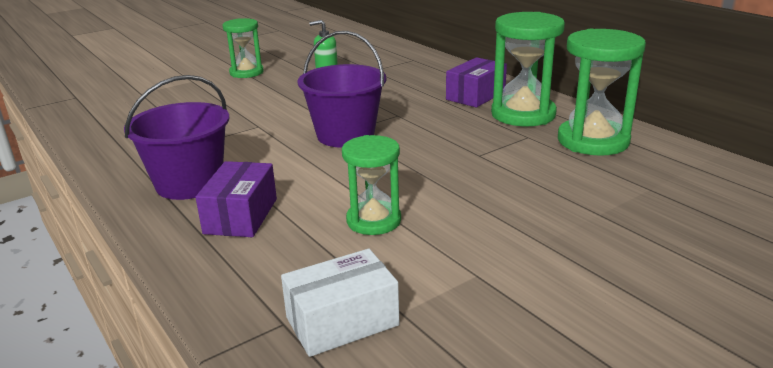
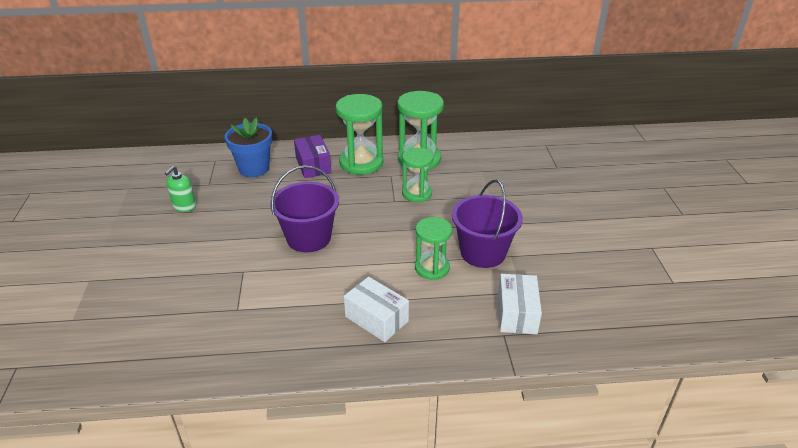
camera: 60 degrees left, 10 degrees up
purple bucket [124,75,229,200] -> purple bucket moved to [452,180,523,268]
purple box [195,161,277,237] -> white box [344,277,409,342]
green hourglass [223,18,264,78] -> green hourglass moved to [402,148,434,202]
none -> blue flower pot [225,118,272,177]

